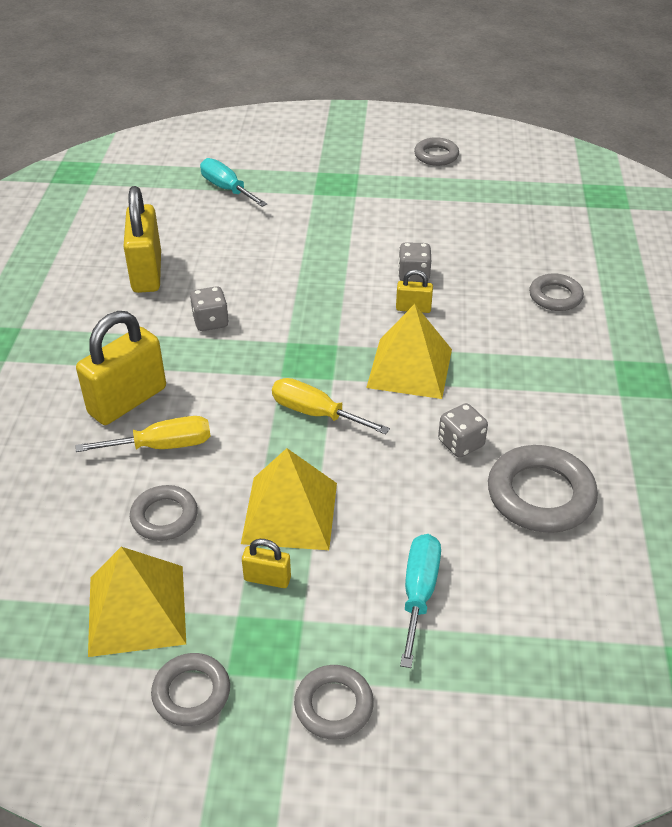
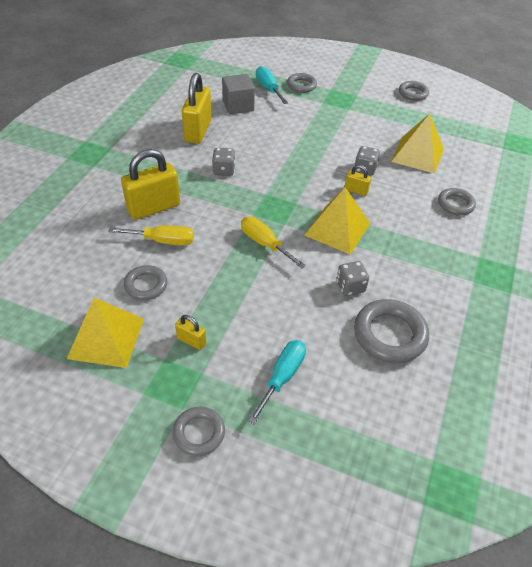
camera: 15 degrees right, 5 degrees up
grey ring [151,653,230,726] -> grey ring moved to [287,73,317,93]
yellow pyramid [241,448,337,550] -> yellow pyramid moved to [391,114,444,174]
none -> grey cube [222,74,255,114]

